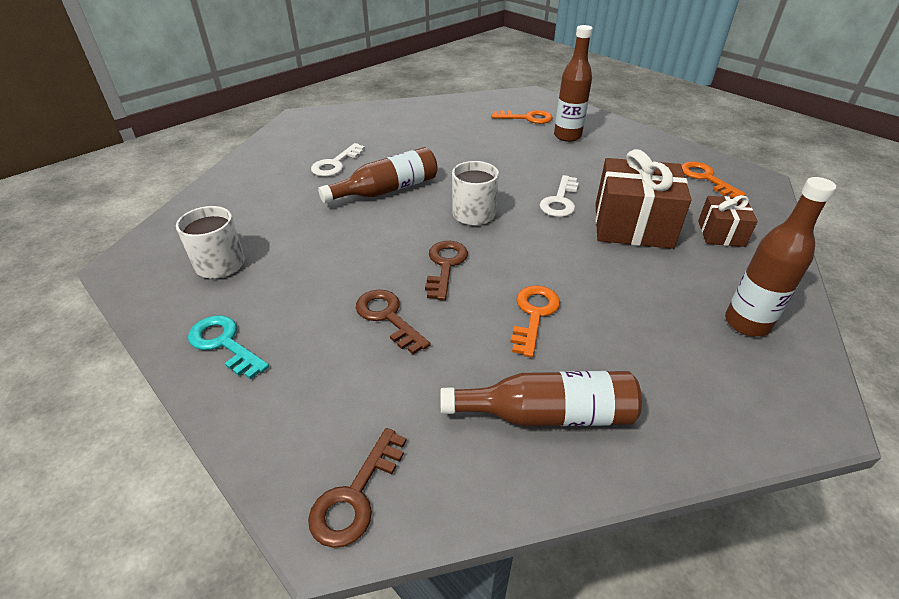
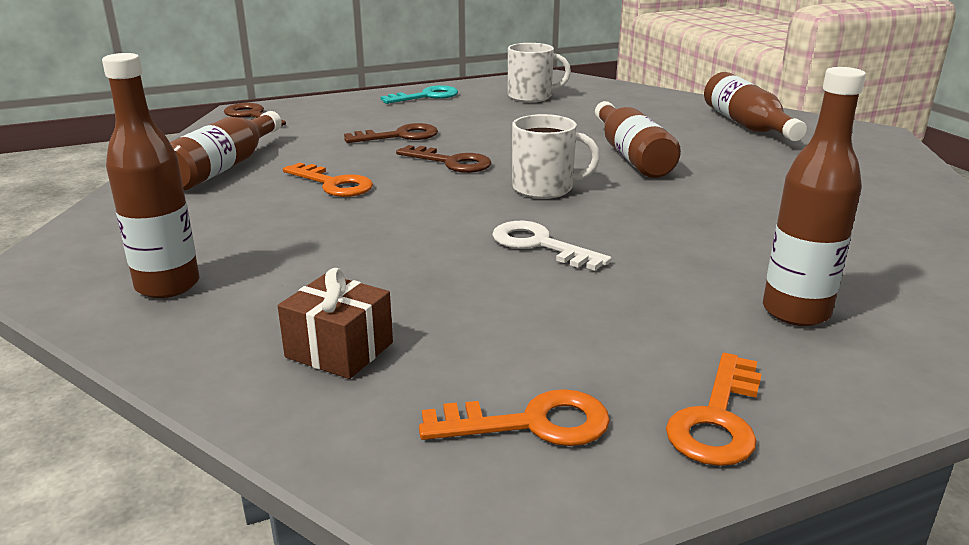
camera: 110 degrees right, 15 degrees down
white key [311,143,365,177] -> none
orange key [491,110,553,124] -> orange key moved to [666,353,761,466]
brown gift [595,149,692,249] -> none
none -> brown bottle [704,72,807,141]

